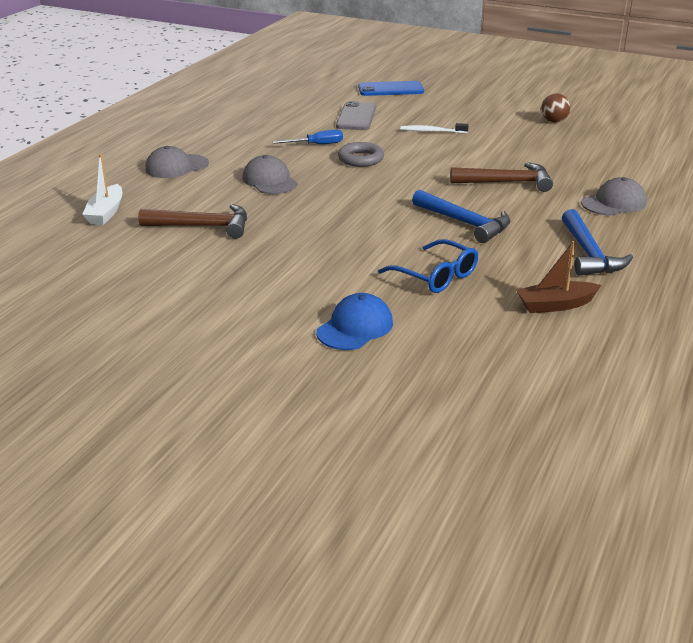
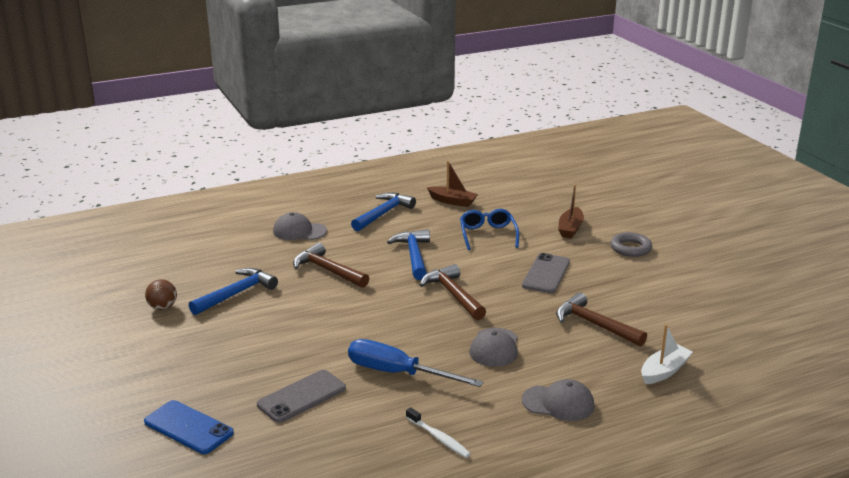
camera: 140 degrees left, 5 degrees down
blue screwdriver [273,130,343,144] -> blue screwdriver [348,339,483,387], size x1.77
blue cap [316,293,393,350] -> brown boat [558,185,584,238]
grey ring [338,142,384,167] -> grey ring moved to [610,232,652,257]
white toothbrush [400,123,468,133] -> white toothbrush moved to [406,407,471,458]
none -> blue hammer [189,268,278,315]
none -> brown hammer [420,264,486,320]
none -> grey phone [522,253,570,293]

